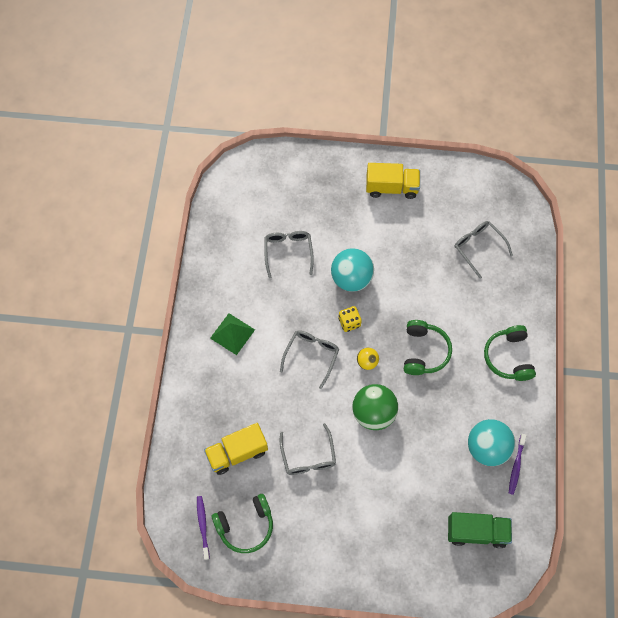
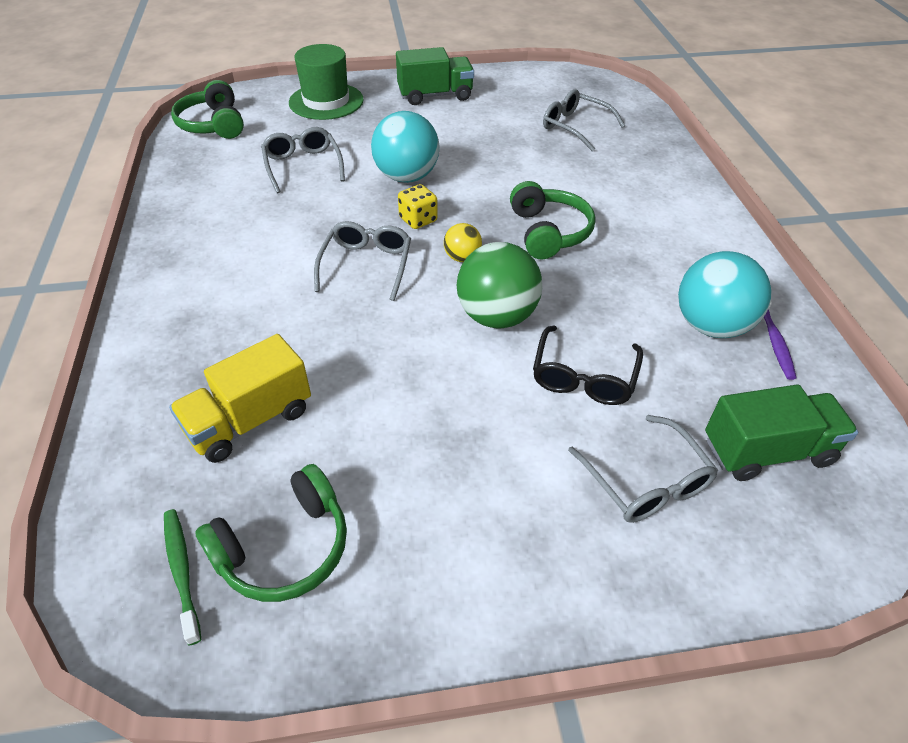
camera: 15 degrees left, 20 degrees down
purple toothbrush [197,496,210,560] -> green toothbrush [164,509,201,646]
green pyramid [210,313,255,355] -> none
grey glasses [280,423,336,475] -> grey glasses moved to [568,415,718,523]
yellow truck [366,163,420,199] -> green truck [396,47,474,105]
green headphones [484,325,536,381] -> green headphones moved to [171,80,244,139]
none -> green hat [289,44,364,120]
none -> black glasses [533,325,643,405]

